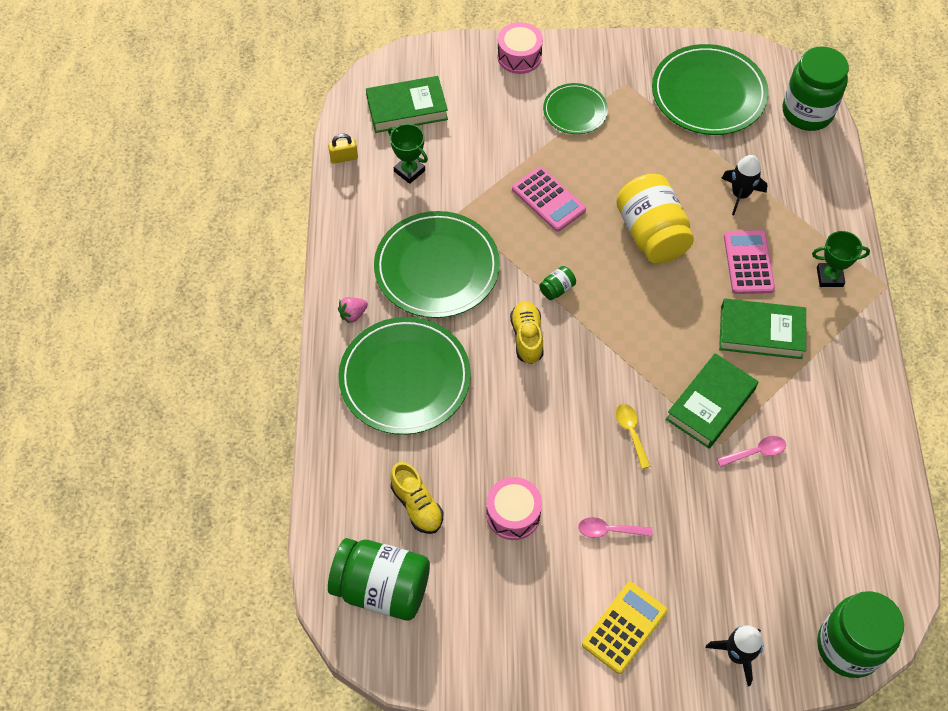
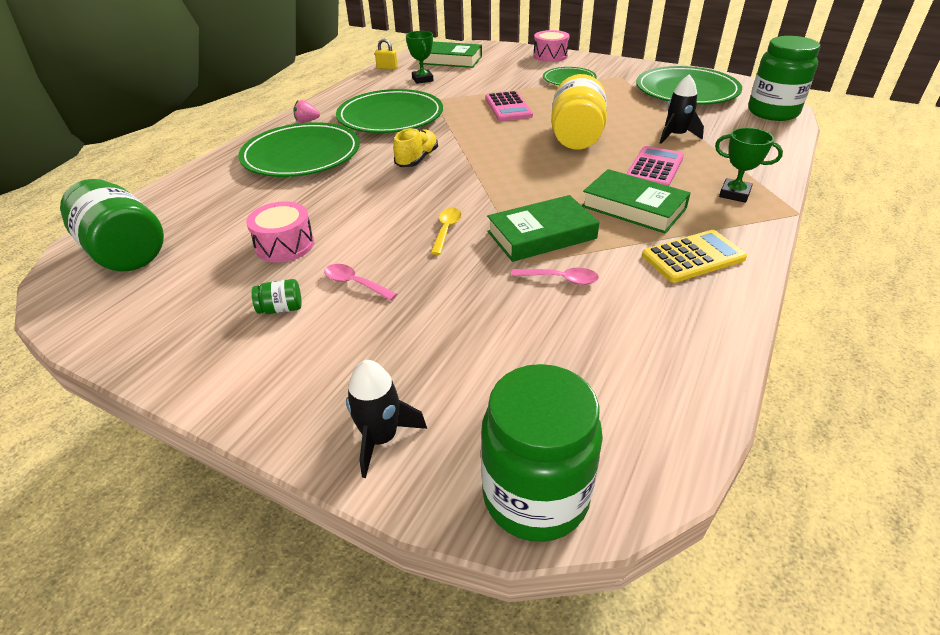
camera: 30 degrees right, 20 degrees down
yellow shoe [391,462,443,534] -> none
green jar [539,266,576,300] -> green jar moved to [252,279,302,314]
yellow calculator [582,582,667,674] -> yellow calculator moved to [642,230,747,283]

